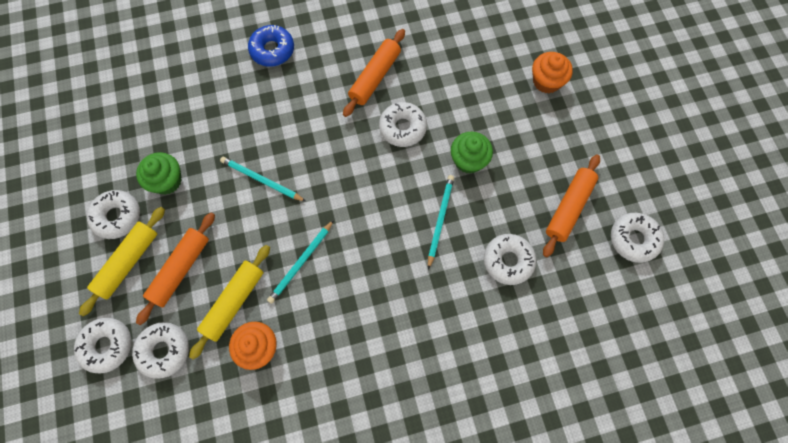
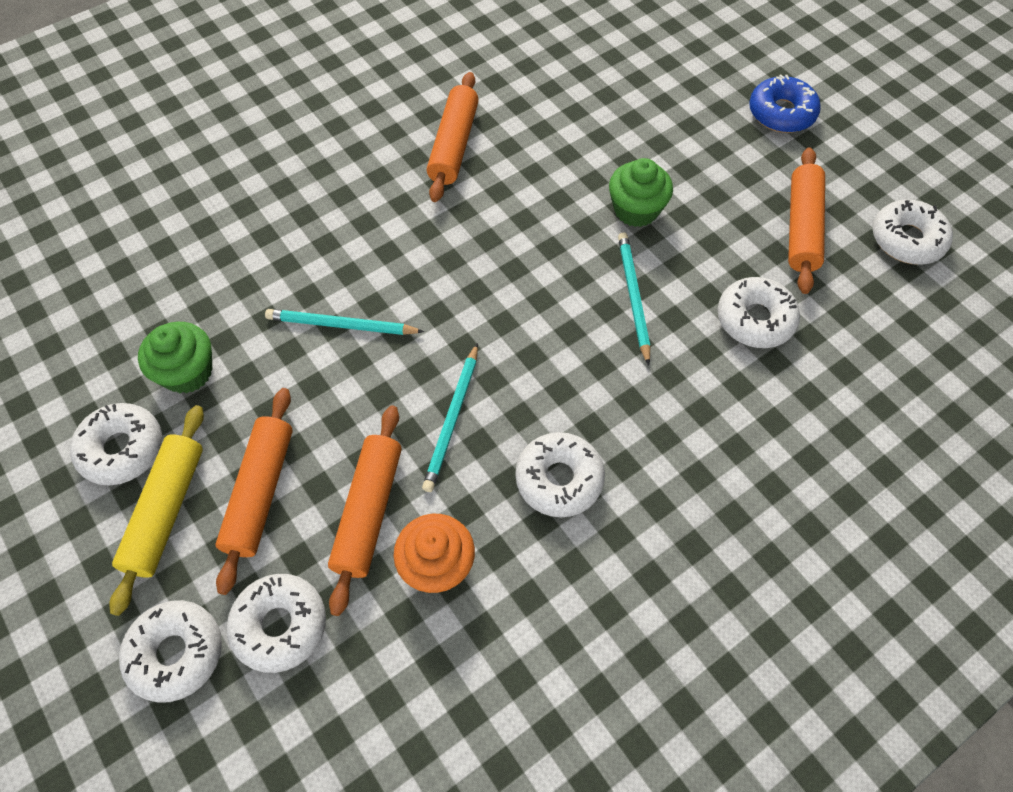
camera: 20 degrees left, 10 degrees down
yellow rolling pin [189,245,270,360] -> orange rolling pin [328,406,402,616]
blue donut [248,25,294,67] -> blue donut moved to [749,75,821,133]
white donut [379,102,427,147] -> white donut moved to [515,432,605,517]
orange cupcake [532,52,573,93] -> none

